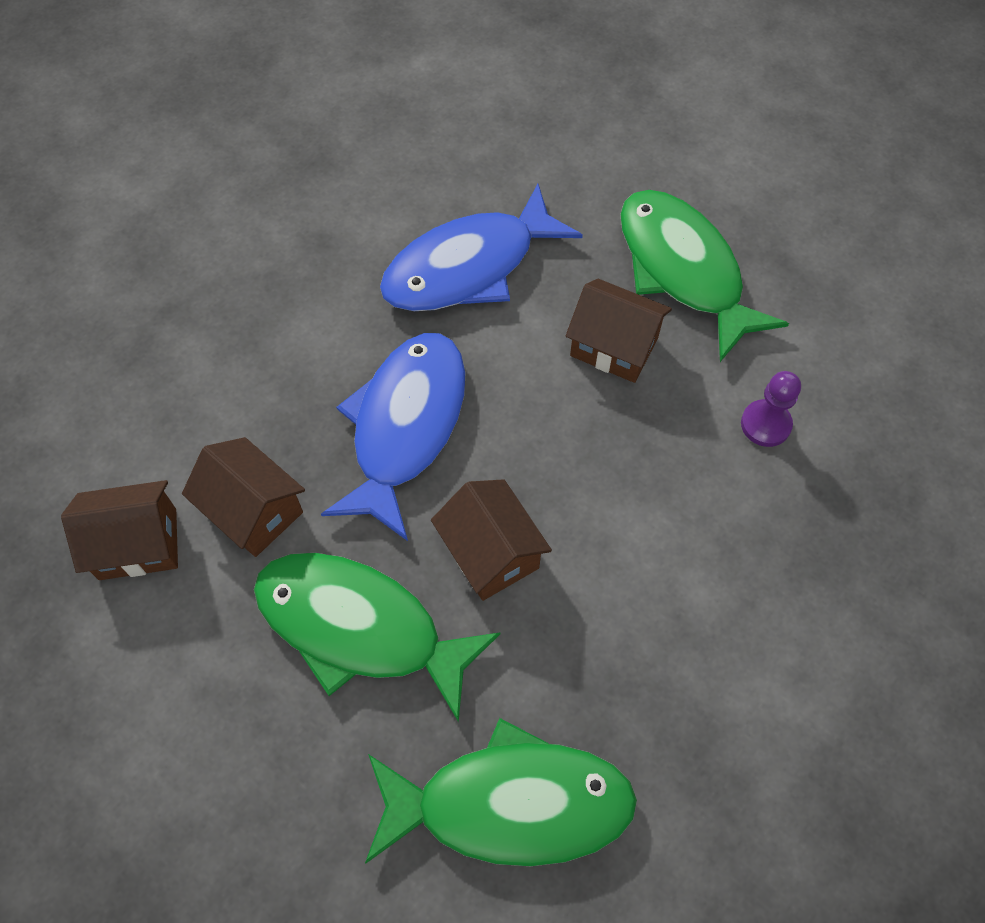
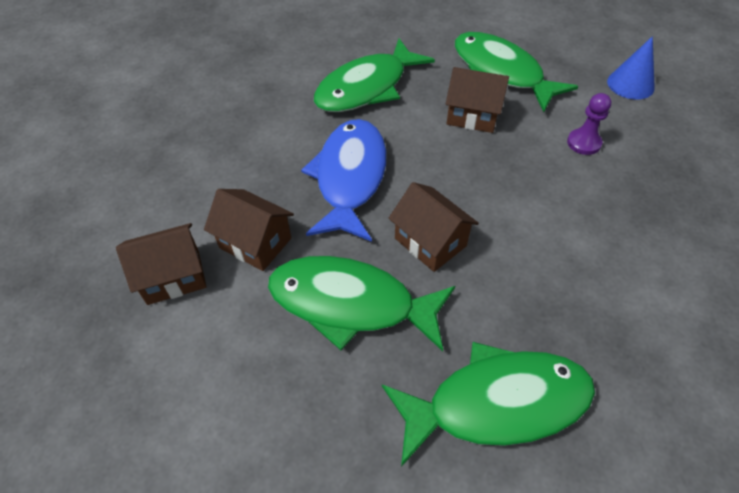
camera: 10 degrees left, 10 degrees down
blue fish [380,184,583,311] -> green fish [314,39,435,112]
none -> blue cone [607,36,655,100]

